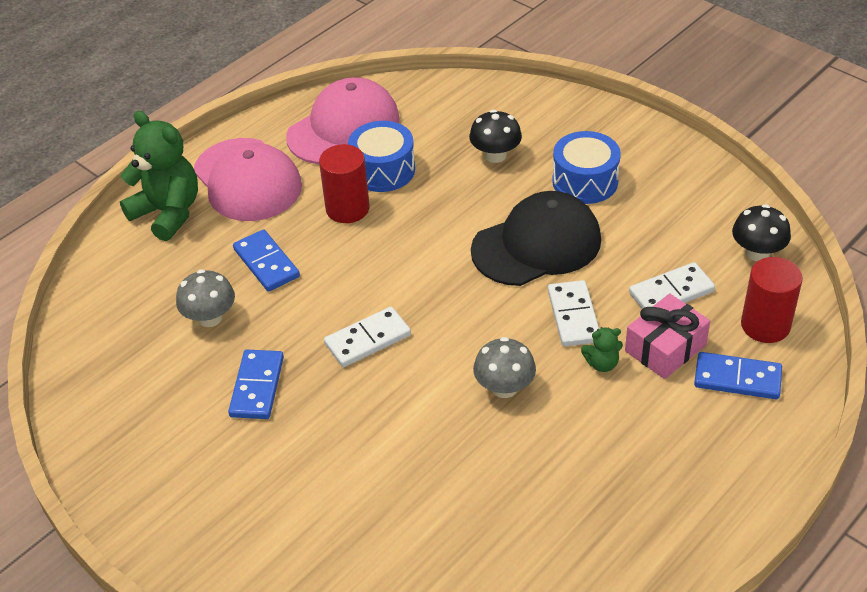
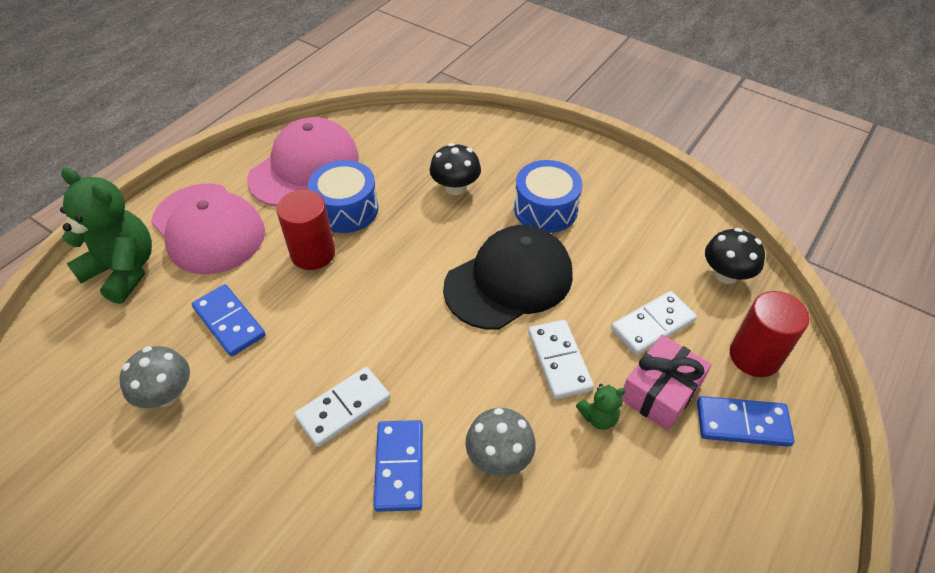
camera: 10 degrees left, 5 degrees up
blue domino [228,350,284,419] -> blue domino moved to [374,420,423,512]

